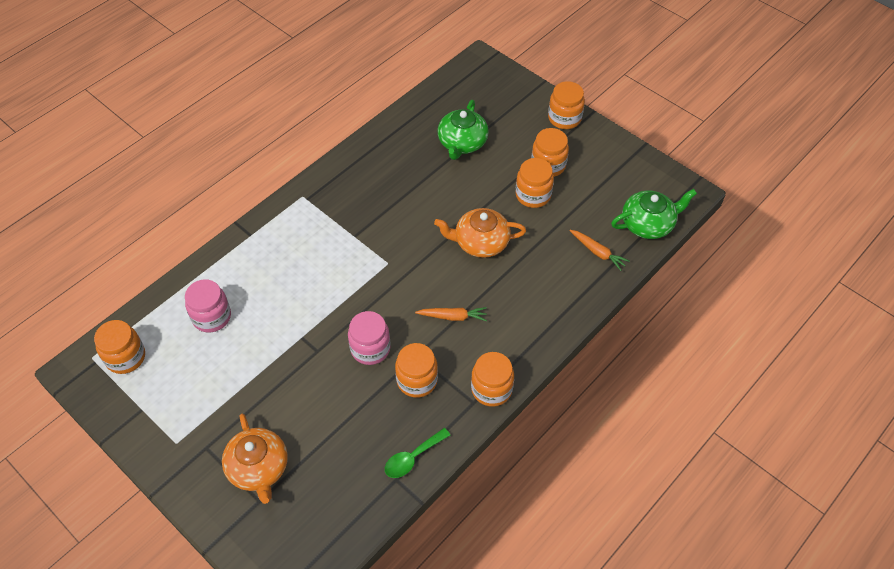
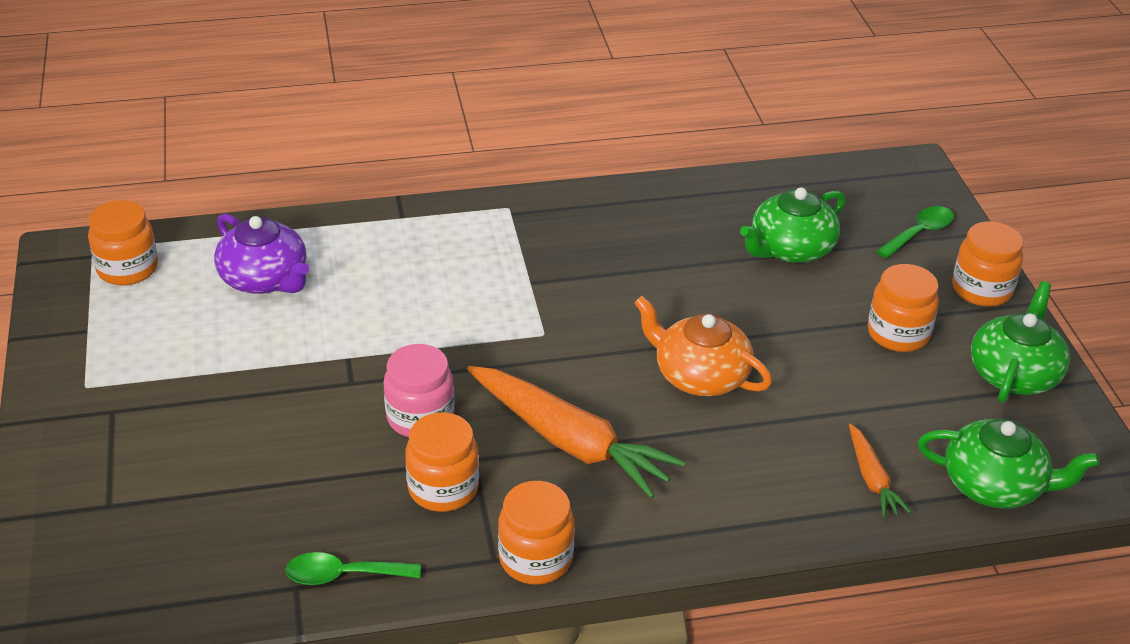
camera: 35 degrees right, 15 degrees down
pink jar [185,279,231,332] -> purple teapot [214,214,309,294]
orange teapot [222,414,288,504] -> none
orange carrot [415,307,487,321] -> orange carrot [467,366,685,499], size x2.03
orange jar [516,158,554,208] -> none
none -> green spoon [876,206,954,258]
none -> green teapot [971,281,1070,403]

